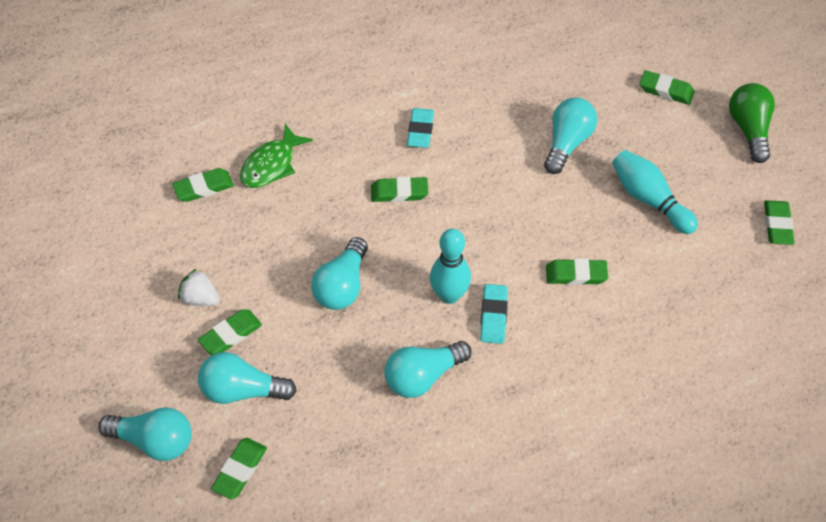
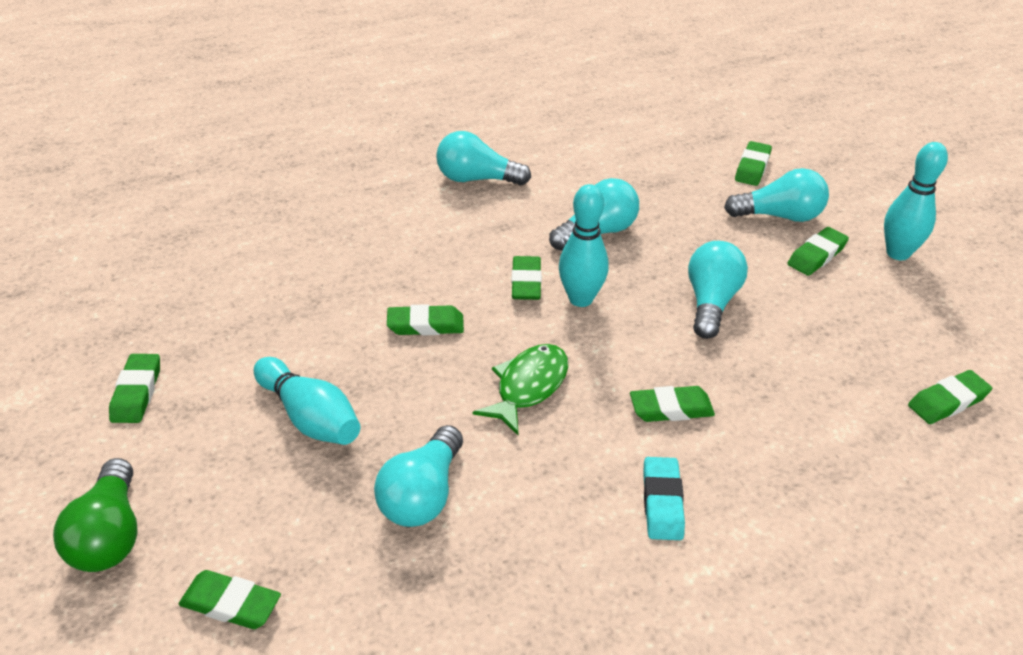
camera: 175 degrees right, 15 degrees down
turquoise light bulb [98,407,192,461] -> turquoise light bulb moved to [436,131,531,185]
white strawberry [178,269,219,306] -> none
green fish [240,124,313,188] -> green fish moved to [473,344,568,435]
turquoise eraser [480,284,508,344] -> green eraser [511,256,542,300]
none -> turquoise bowling pin [884,142,948,260]

